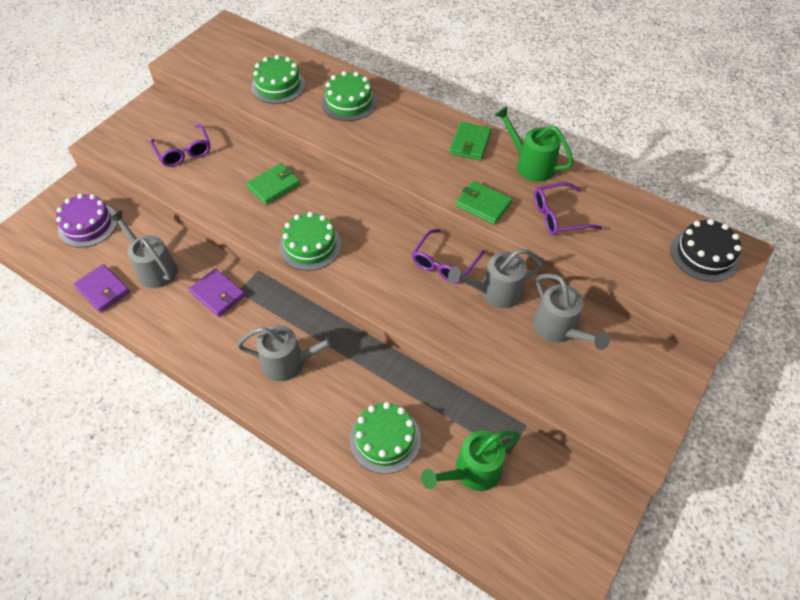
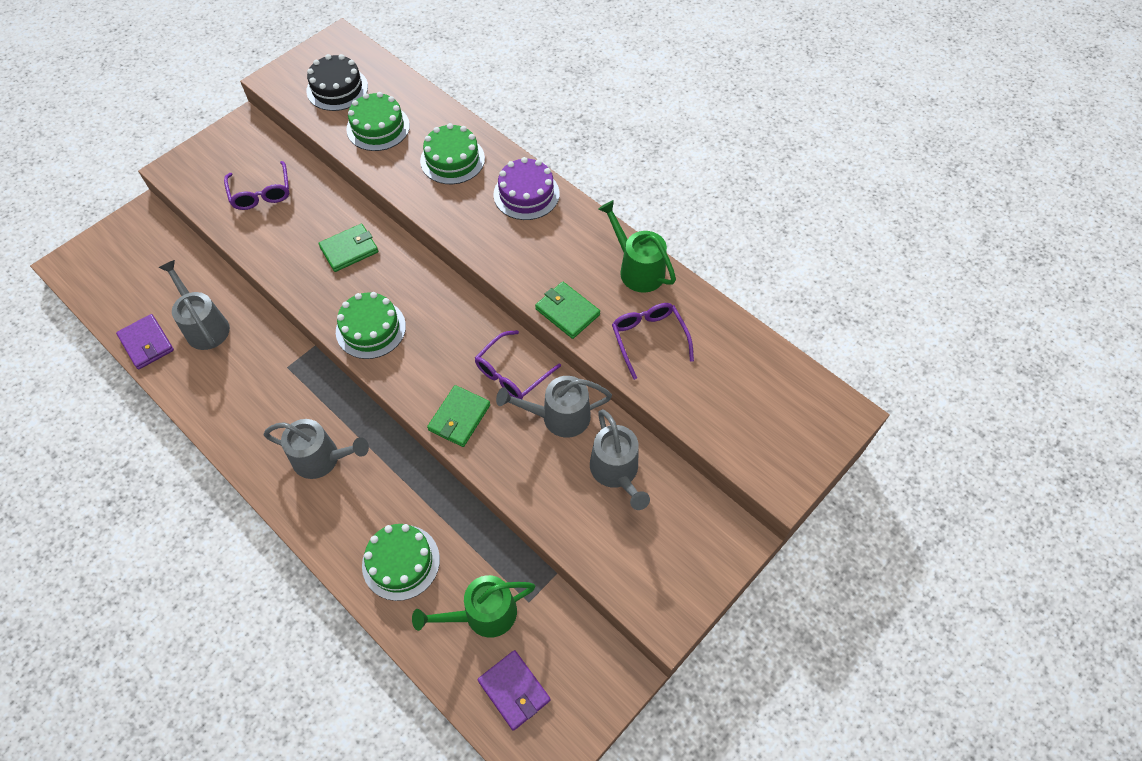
camera: 10 degrees right, 5 degrees up
purple cake [56,194,118,248] -> purple cake moved to [494,157,560,220]
purple wallet [189,268,245,317] -> purple wallet moved to [478,650,551,731]
green wallet [450,122,492,161] -> green wallet moved to [427,385,490,447]
purple glasses [534,182,602,235] -> purple glasses turned 75 degrees clockwise [612,303,694,380]
black cake [671,219,741,282] -> black cake moved to [307,54,368,111]

